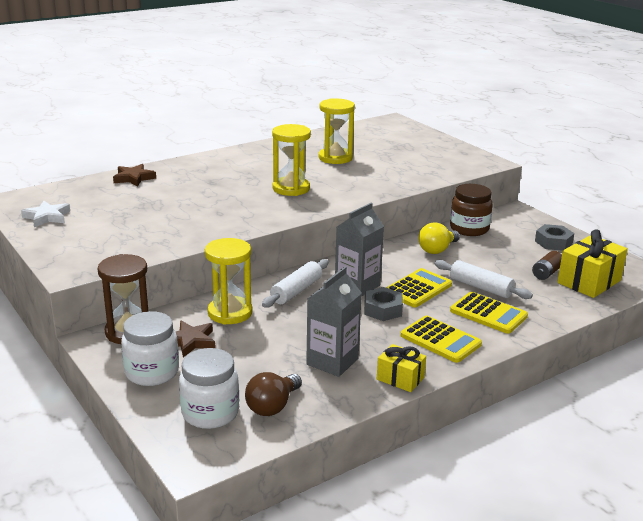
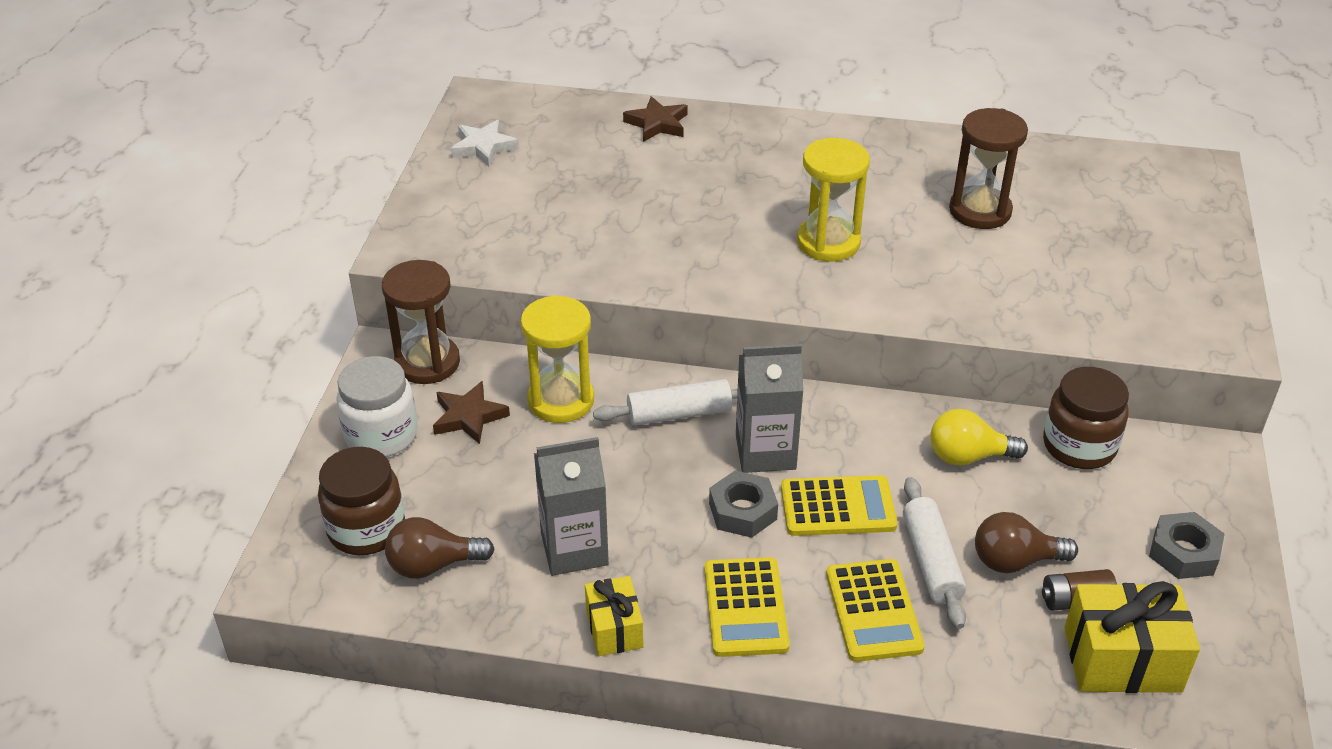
camera: 45 degrees right, 15 degrees up
white jar [179,348,239,429] -> brown jar [318,447,405,555]
yellow hourglass [319,98,355,164] -> brown hourglass [949,108,1028,229]
none -> brown light bulb [975,512,1078,573]

